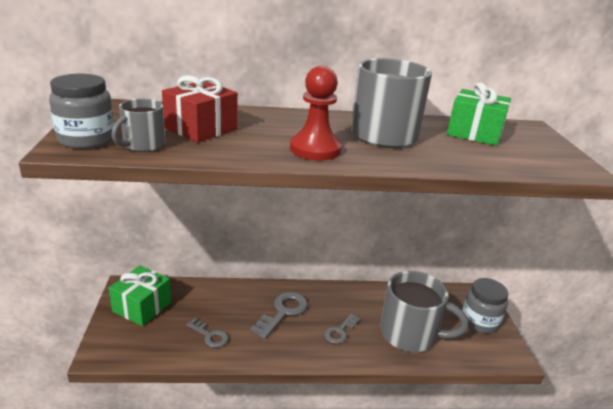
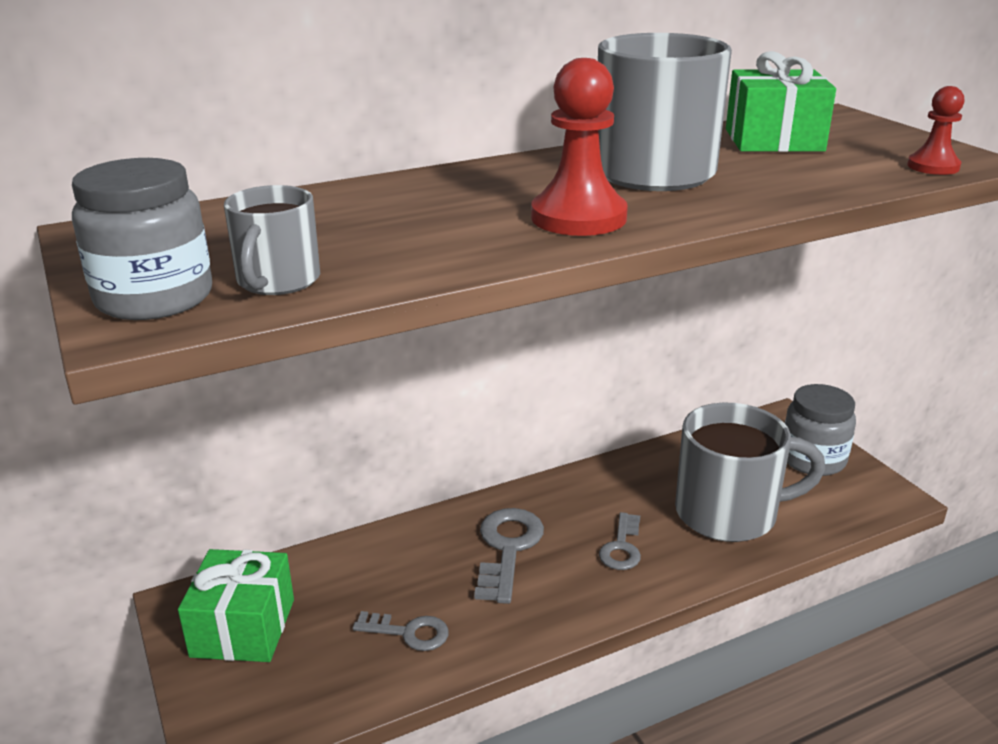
camera: 20 degrees left, 0 degrees up
red gift [162,75,238,143] -> none
none -> red pawn [907,86,965,175]

